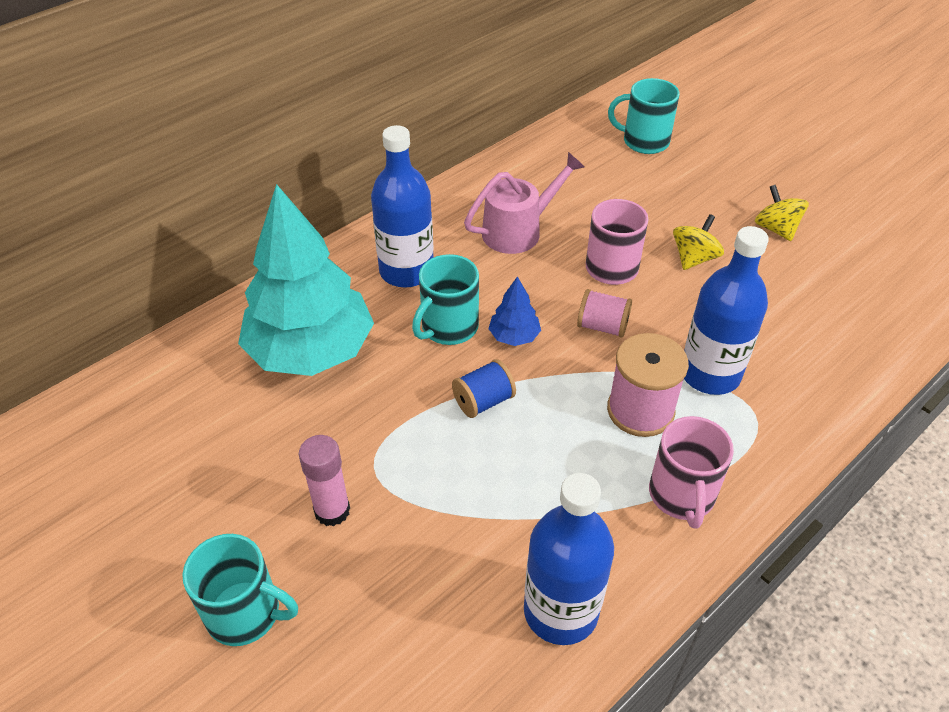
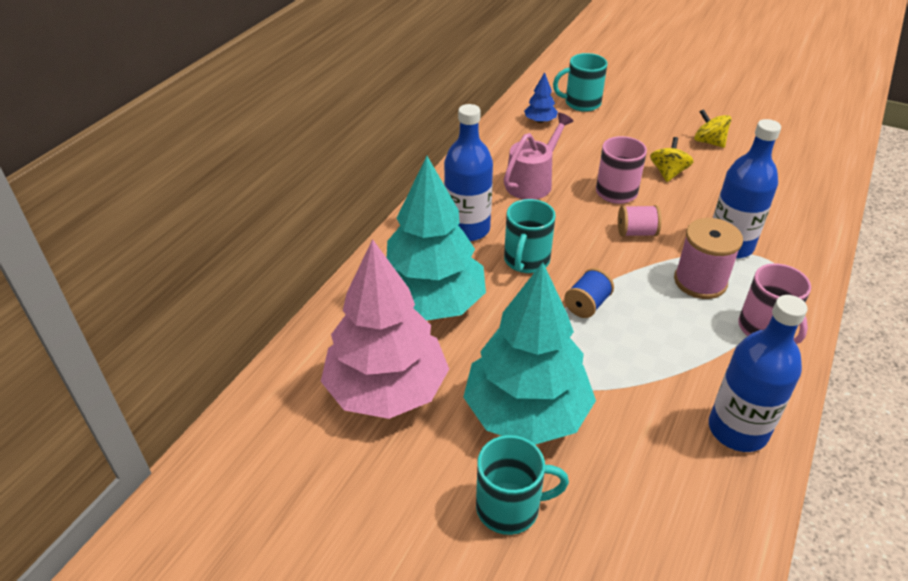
camera: 20 degrees left, 5 degrees down
pink glue stick [299,435,350,526] -> turquoise tree [463,262,596,445]
blue tree [489,276,541,346] -> blue tree moved to [524,72,558,123]
none -> pink tree [321,239,449,419]

